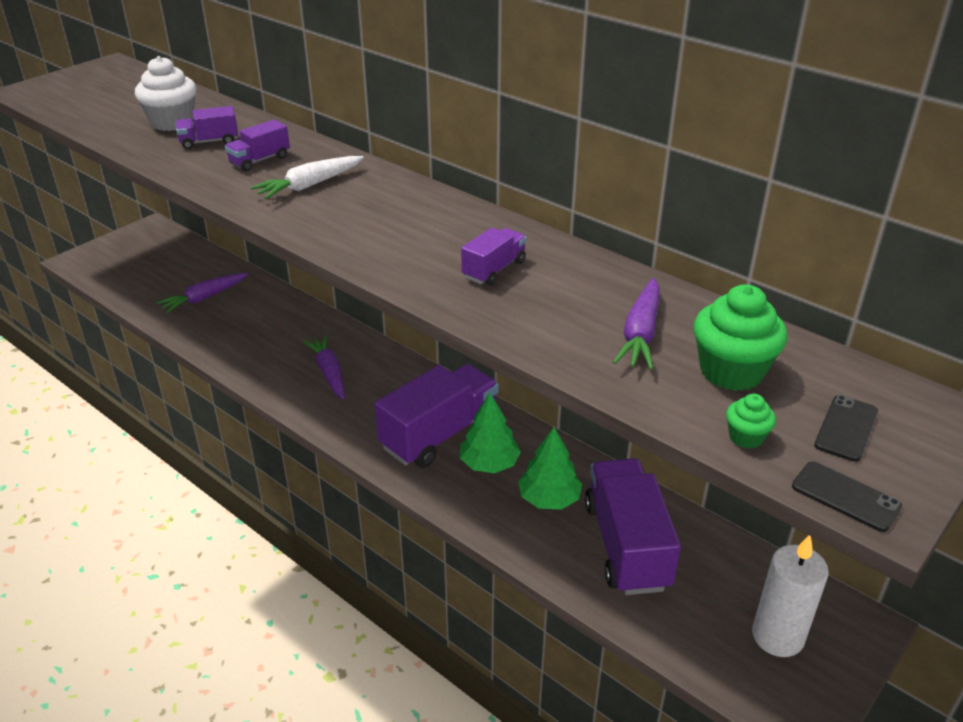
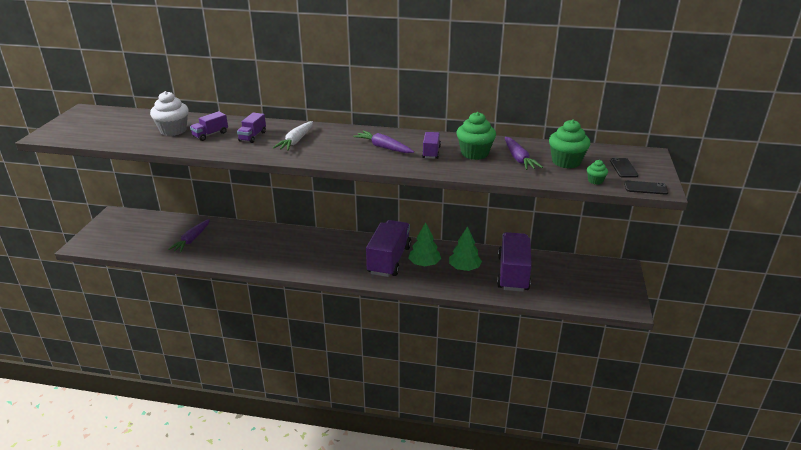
camera: 30 degrees left, 5 degrees down
purple carrot [303,335,345,399] -> purple carrot moved to [353,131,414,153]
purple truck [585,458,681,595] -> purple truck turned 45 degrees clockwise [497,232,532,292]
white candle [752,536,829,657] -> none
none -> green cupcake [457,112,496,160]

